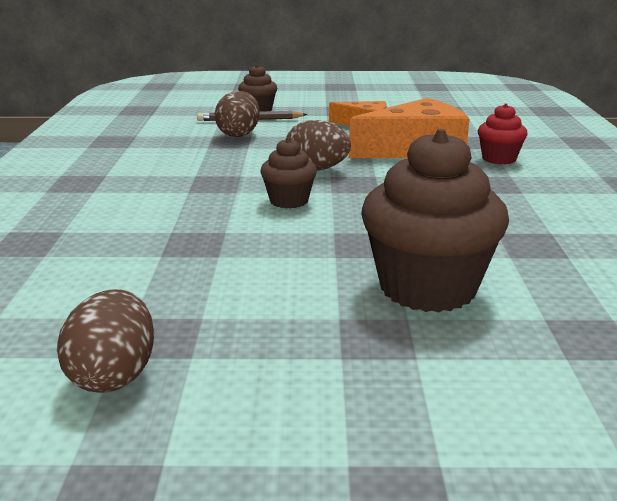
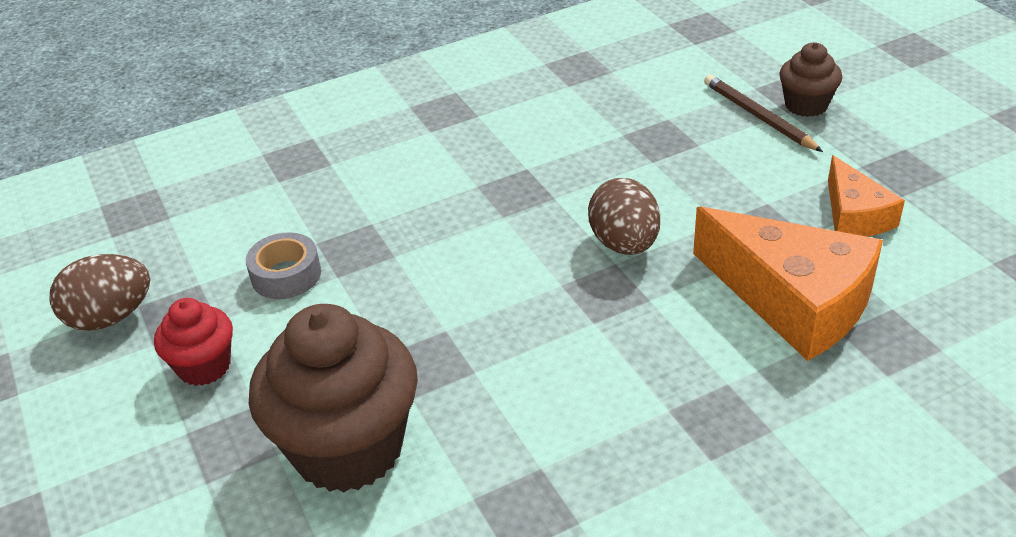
camera: 65 degrees right, 15 degrees up
brown egg [214,91,260,137] -> none
brown cupcake [260,138,317,209] -> none
red cupcake [478,103,528,165] -> red cupcake moved to [154,298,233,386]
none -> grey tape [246,232,321,299]

